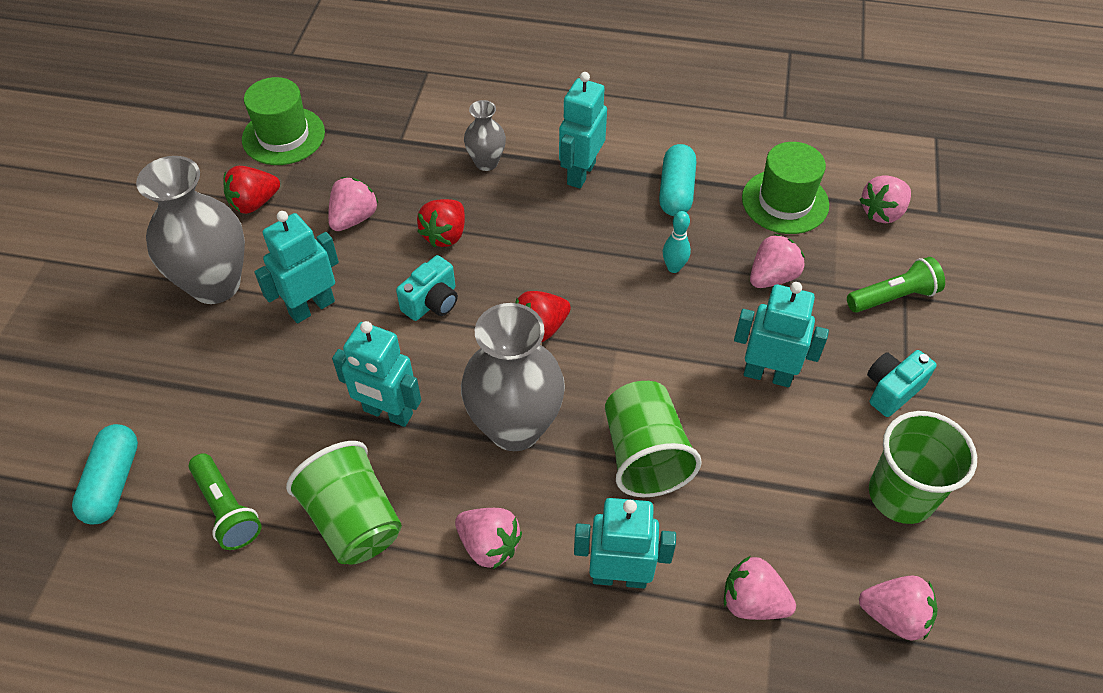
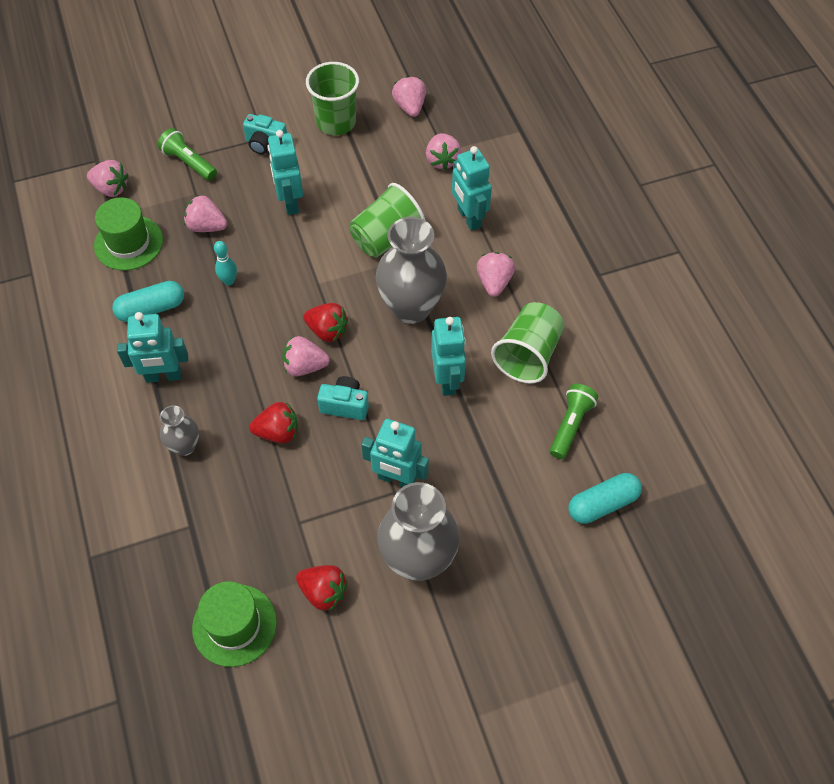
camera: 120 degrees left, 5 degrees up
pink strawberry [328,177,378,231] -> pink strawberry moved to [282,336,330,376]

